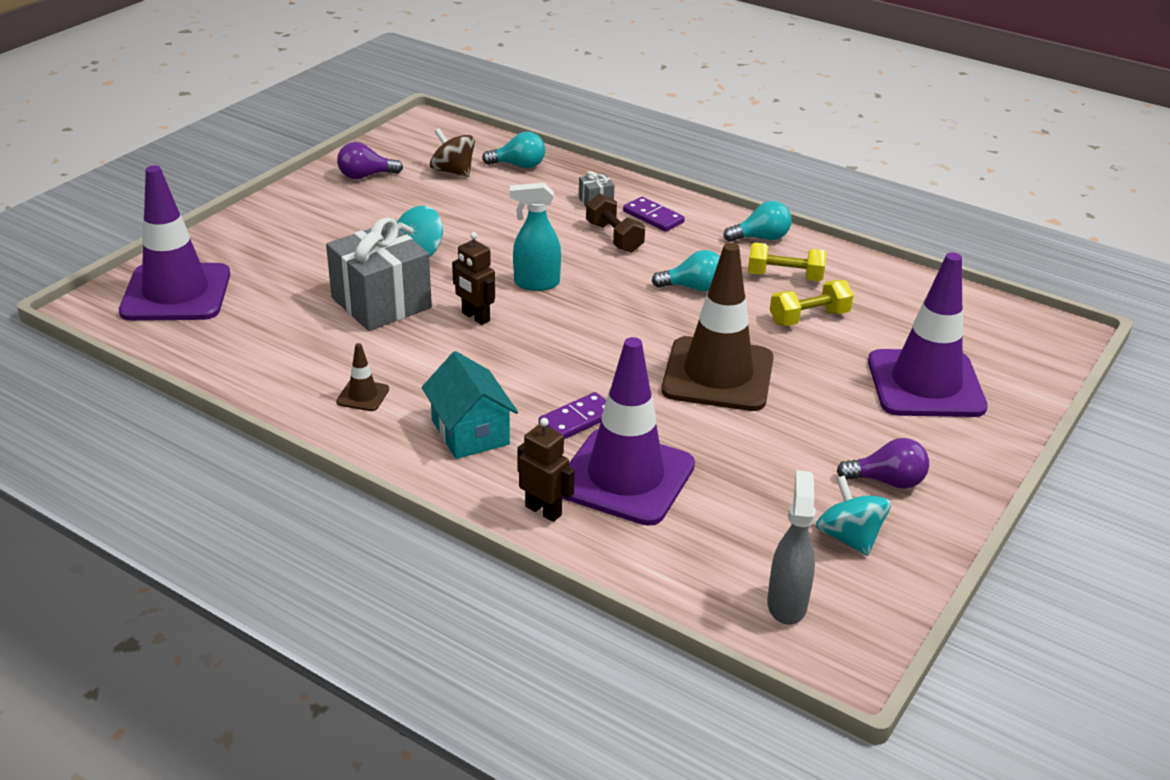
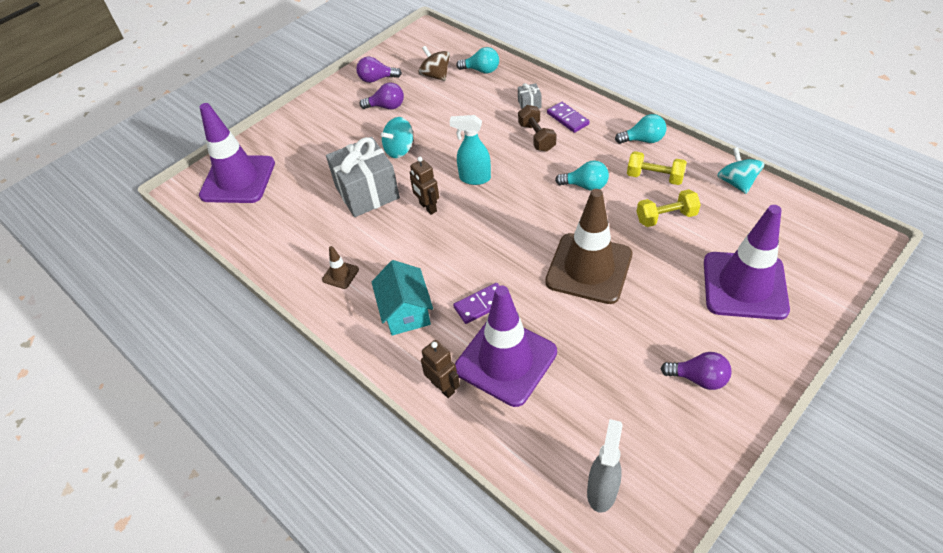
camera: 15 degrees right, 15 degrees up
turquoise spinning top [816,475,891,556] -> turquoise spinning top moved to [717,147,764,194]
none -> purple light bulb [360,83,404,110]

